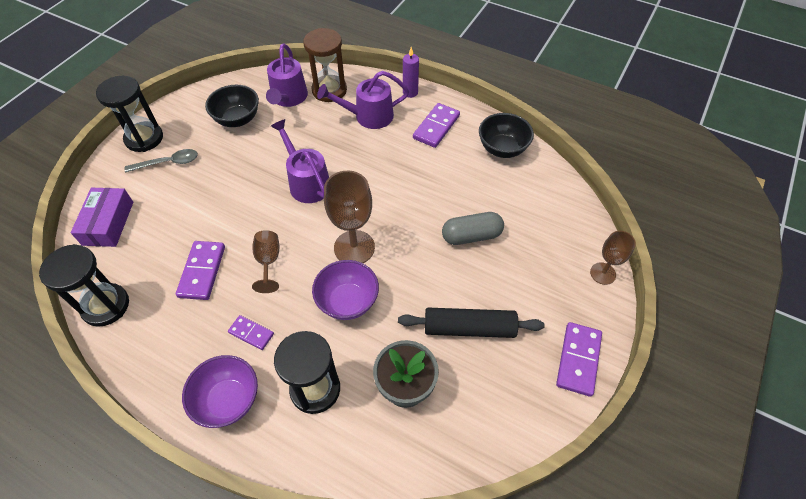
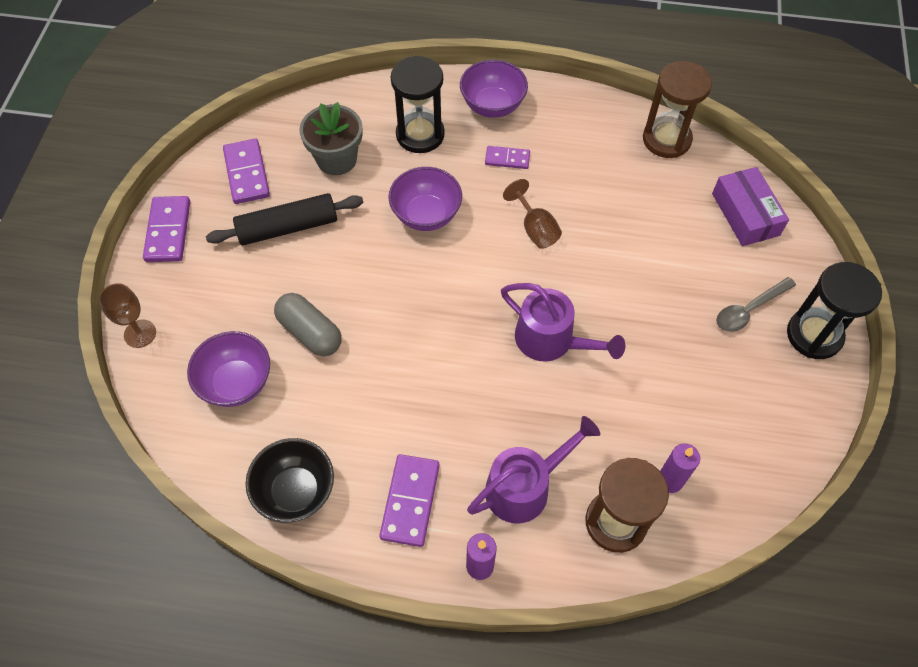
camera: 160 degrees right, 5 degrees up
black hourglass [39,244,129,327] -> brown hourglass [643,61,712,158]
purple domino [176,241,225,300] -> purple domino moved to [223,139,270,204]
black bowl [205,85,259,127] -> none
purple watering can [266,43,308,107] -> purple candle [660,444,700,493]
brown goblet [324,171,375,263] -> none
grey capsule [442,212,504,245] -> grey capsule turned 75 degrees clockwise [274,293,342,356]
none -> purple bowl [187,331,270,407]

